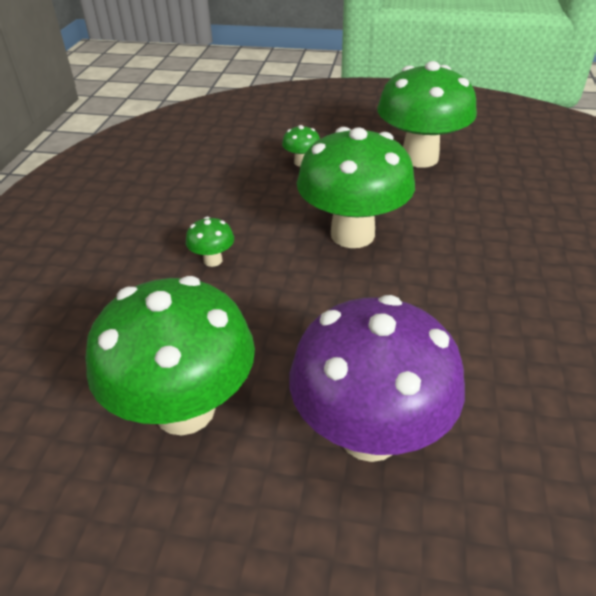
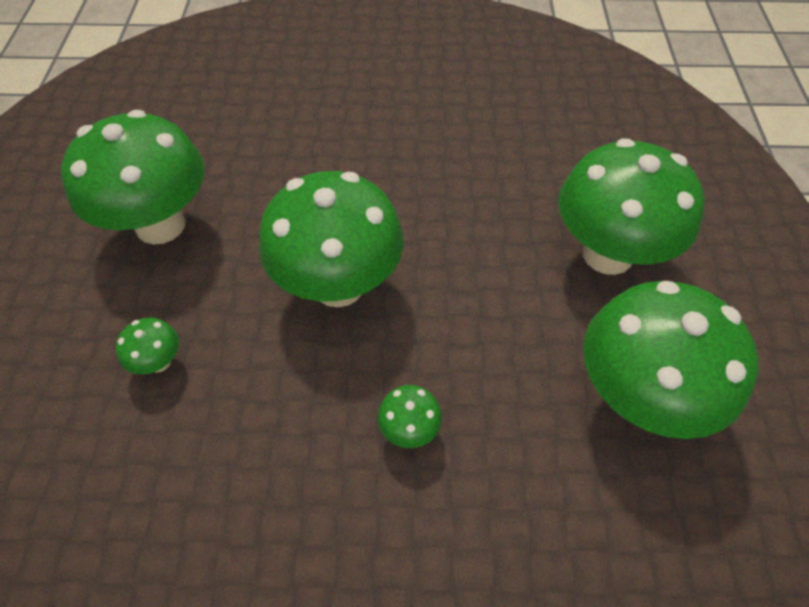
camera: 100 degrees left, 15 degrees up
purple mushroom [289,295,465,462] -> green mushroom [559,138,705,275]

